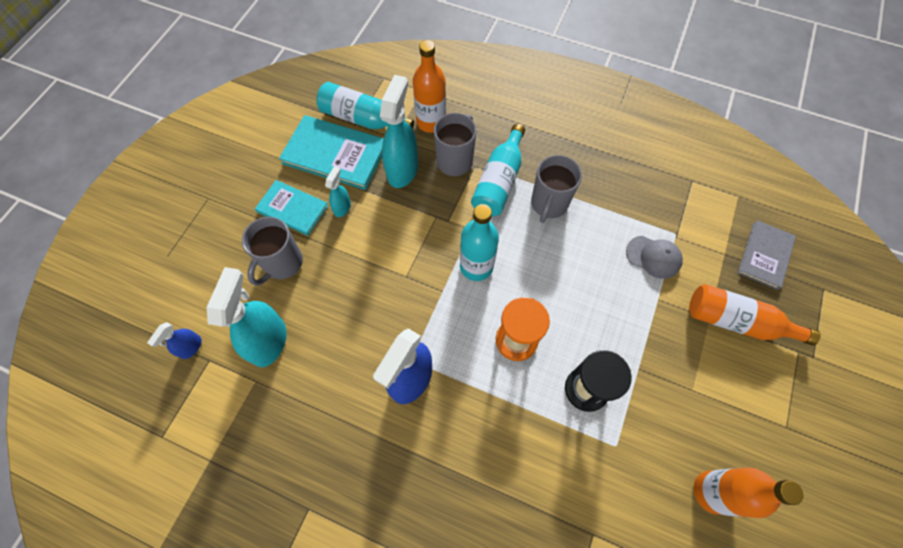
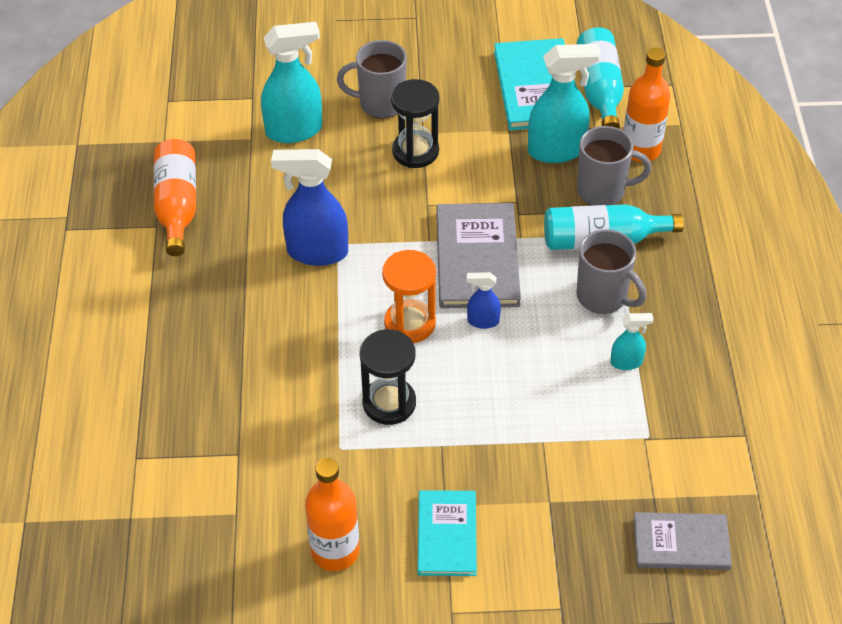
camera: 65 degrees right, 15 degrees down
blue spray bottle [147,322,202,359] -> blue spray bottle moved to [467,272,501,329]
turquoise book [255,180,329,236] -> turquoise book moved to [418,490,477,576]
turquoise spray bottle [325,166,351,217] -> turquoise spray bottle moved to [610,313,653,370]
turquoise bottle [460,204,499,281] -> grey book [436,203,521,308]
grey mug [531,155,582,223] -> grey mug turned 135 degrees counterclockwise [576,229,646,314]
grey cap [626,236,683,279] -> none
orange bottle [689,284,821,345] -> orange bottle moved to [154,139,196,256]
none -> black hourglass [391,79,440,168]

